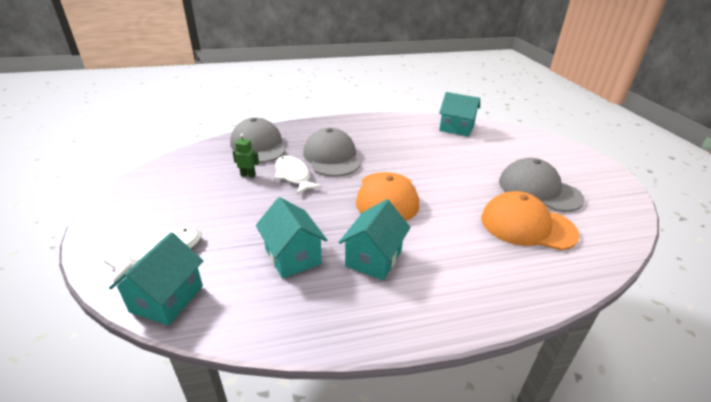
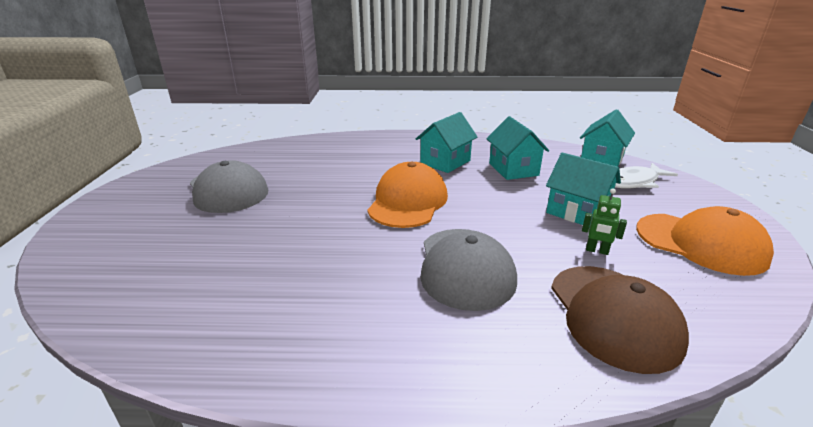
camera: 165 degrees left, 5 degrees down
grey cap [230,118,285,163] -> brown cap [551,266,689,374]
white fish [274,156,322,195] -> none
turquoise house [439,92,480,137] -> turquoise house moved to [546,152,621,225]
orange cap [481,191,580,250] -> orange cap moved to [636,206,774,276]

